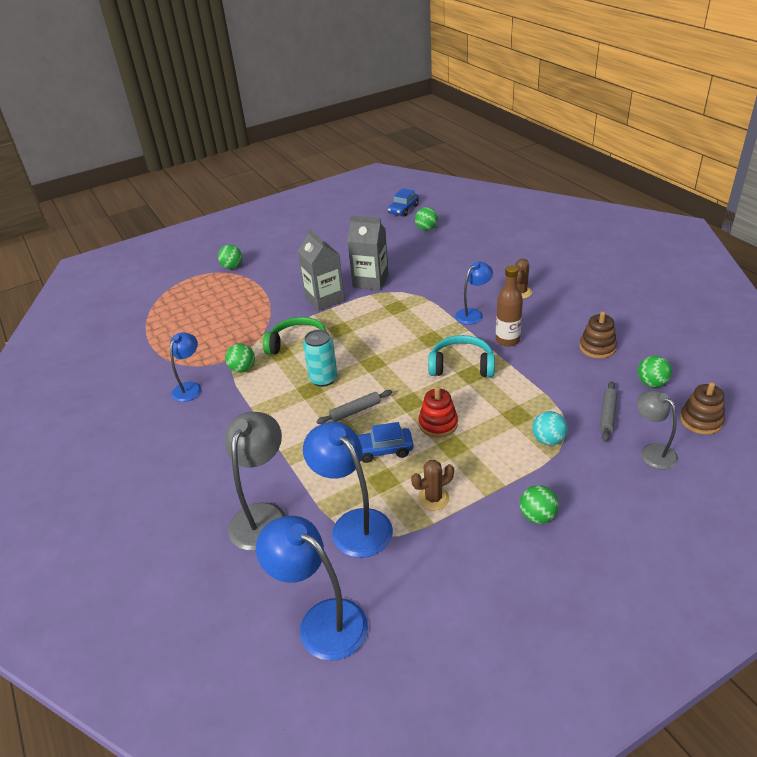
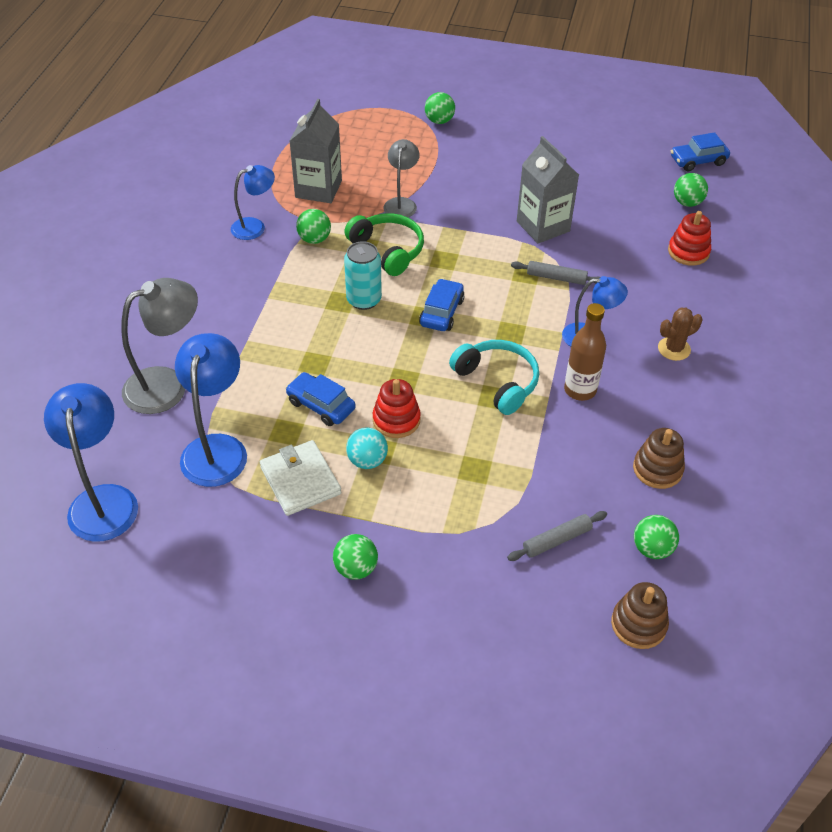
camera: 40 degrees right, 10 degrees up
grey carton [297,228,345,311] -> grey carton moved to [290,99,342,203]
grey rolling pin [316,390,392,424] -> grey rolling pin moved to [511,261,601,285]
brown cactus [411,460,454,511] -> white wallet [260,440,341,516]
turquoise ball [532,411,568,445] -> turquoise ball moved to [346,427,388,469]
grey lamp [637,390,678,469] -> grey lamp moved to [383,139,420,217]
none -> blue car [419,278,465,331]
none -> red stacking toy [668,211,711,266]

